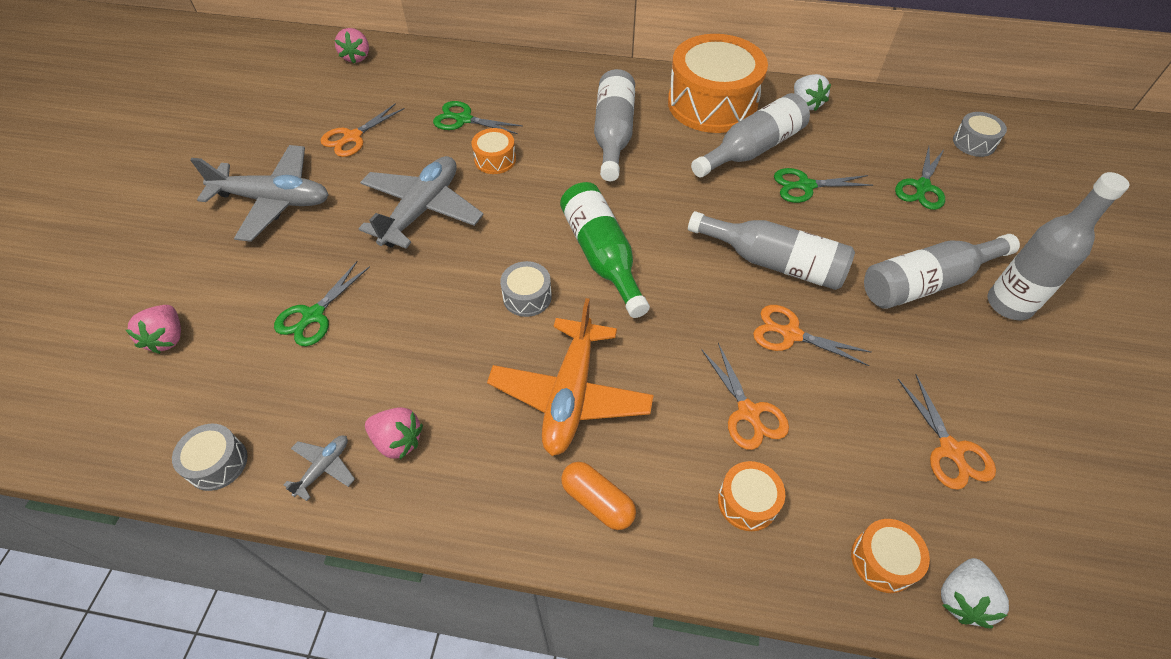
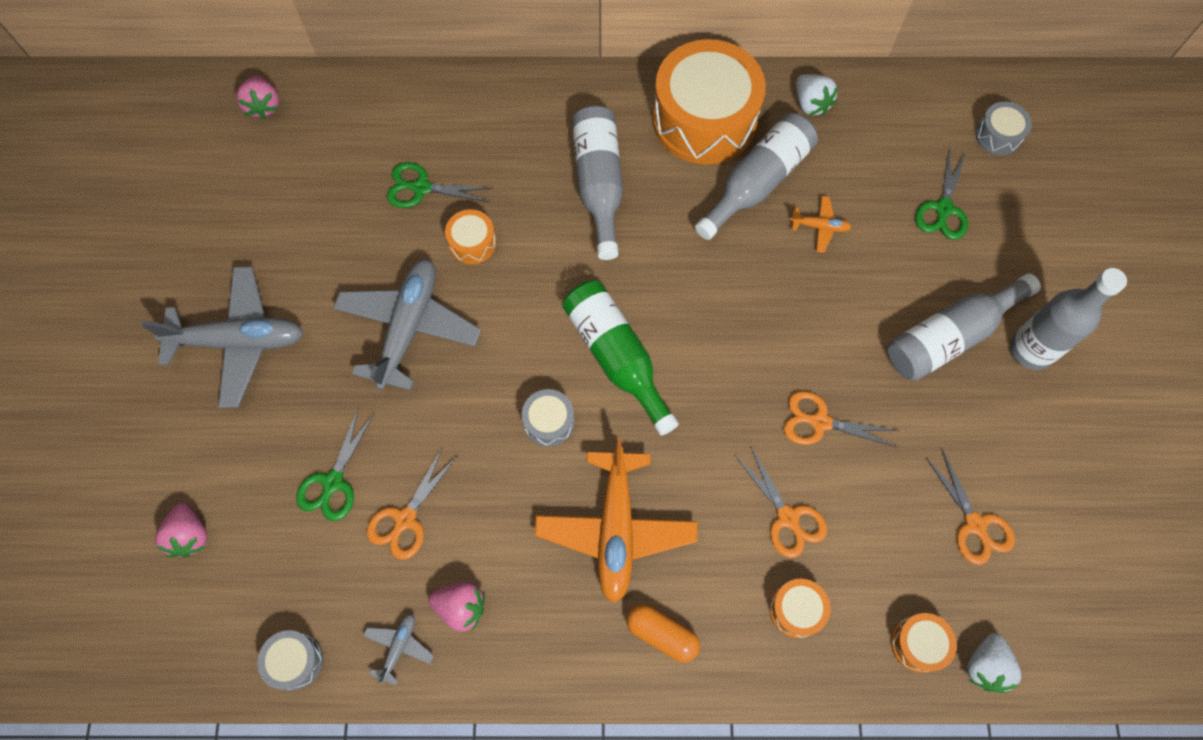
camera: 10 degrees left, 15 degrees up
orange scissors [320,103,405,157] -> orange scissors moved to [366,448,457,560]
grey bottle [688,211,855,290] -> none
green scissors [774,168,873,203] -> orange plane [790,196,852,253]

